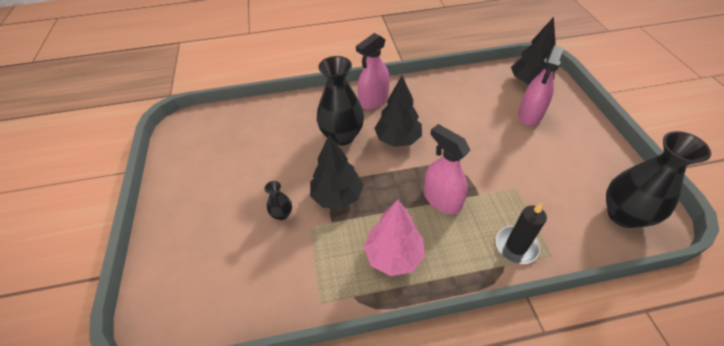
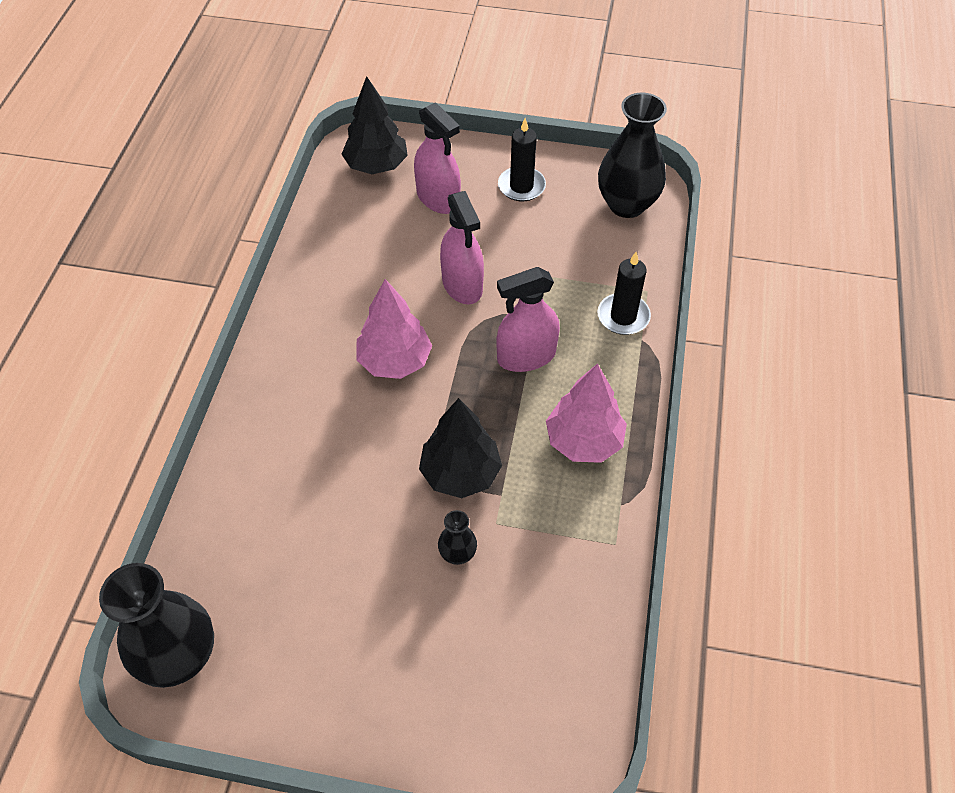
camera: 70 degrees left, 5 degrees up
black vase [317,56,364,145] -> black vase moved to [99,563,214,688]
pink spray bottle [356,33,390,109] -> pink spray bottle moved to [440,191,484,305]
black tree [374,76,422,147] -> pink tree [356,279,432,379]
none -> black candle [498,118,546,202]

